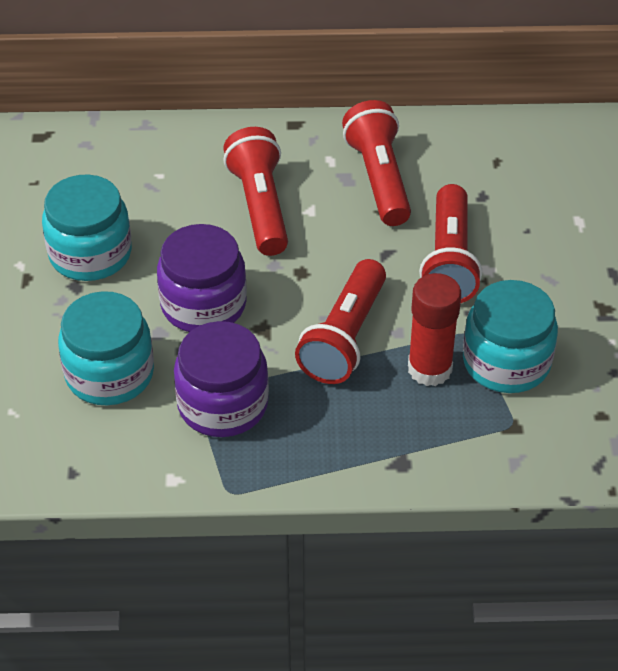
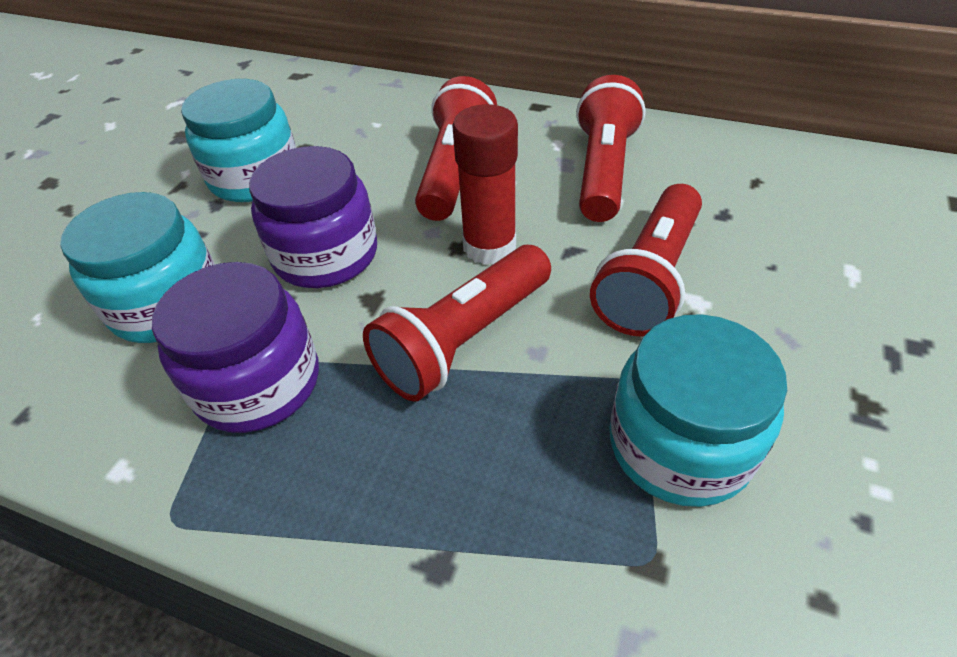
camera: 25 degrees right, 0 degrees up
red glue stick [408,273,461,386] -> red glue stick moved to [452,104,518,265]

